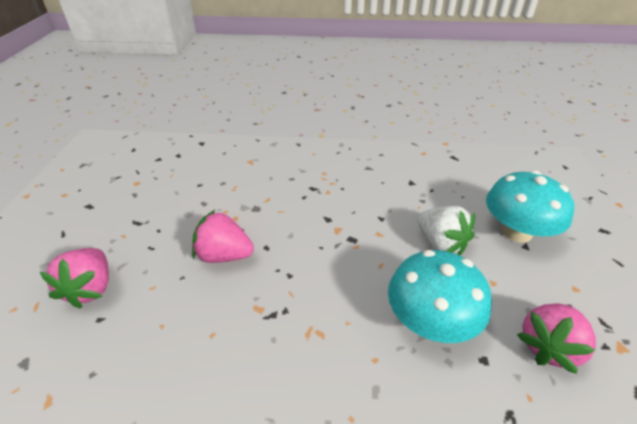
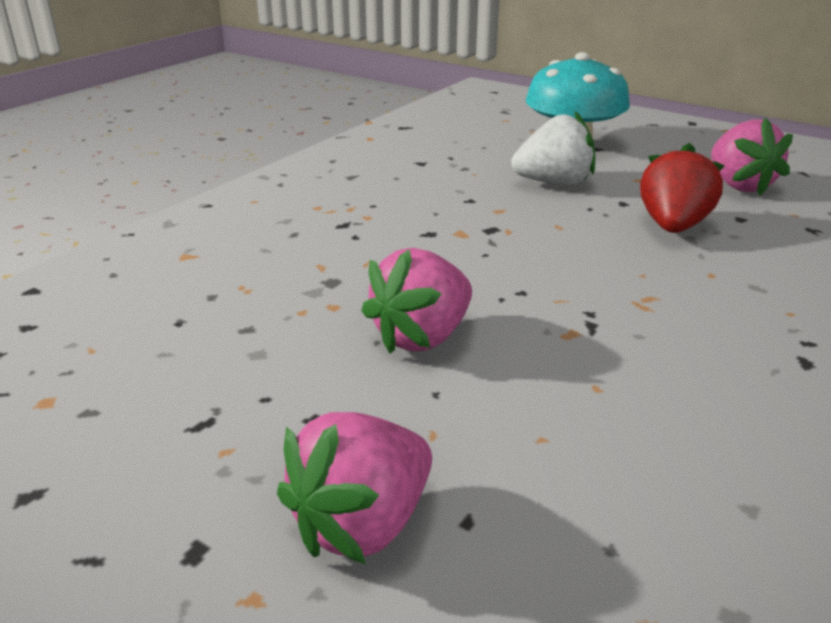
camera: 60 degrees left, 10 degrees down
pink strawberry [40,248,109,309] -> pink strawberry turned 105 degrees clockwise [277,412,432,564]
turquoise mushroom [388,250,492,343] -> red strawberry [640,143,725,233]

